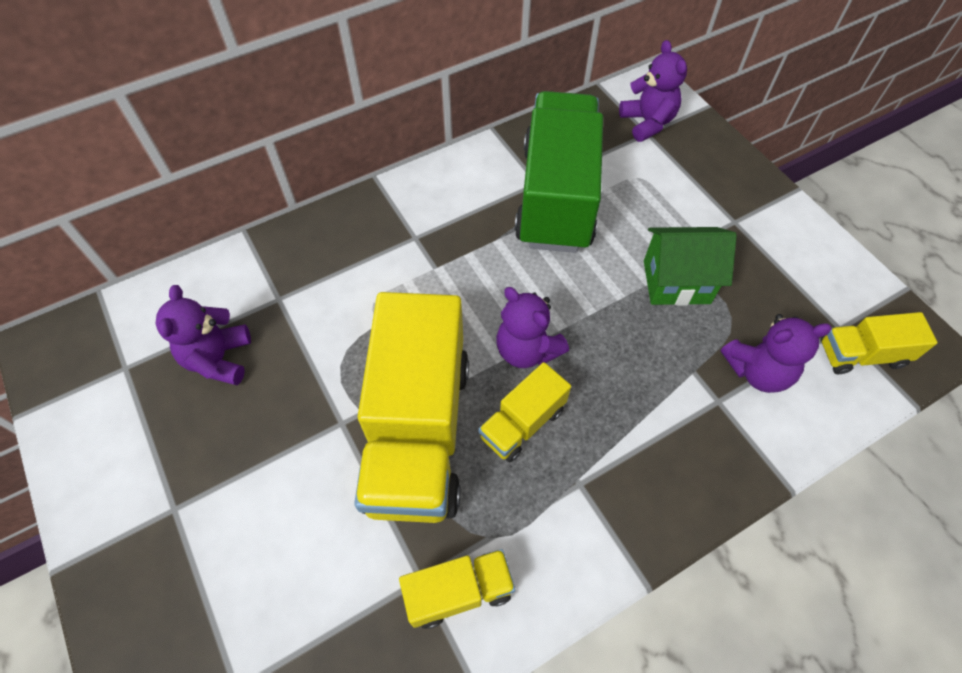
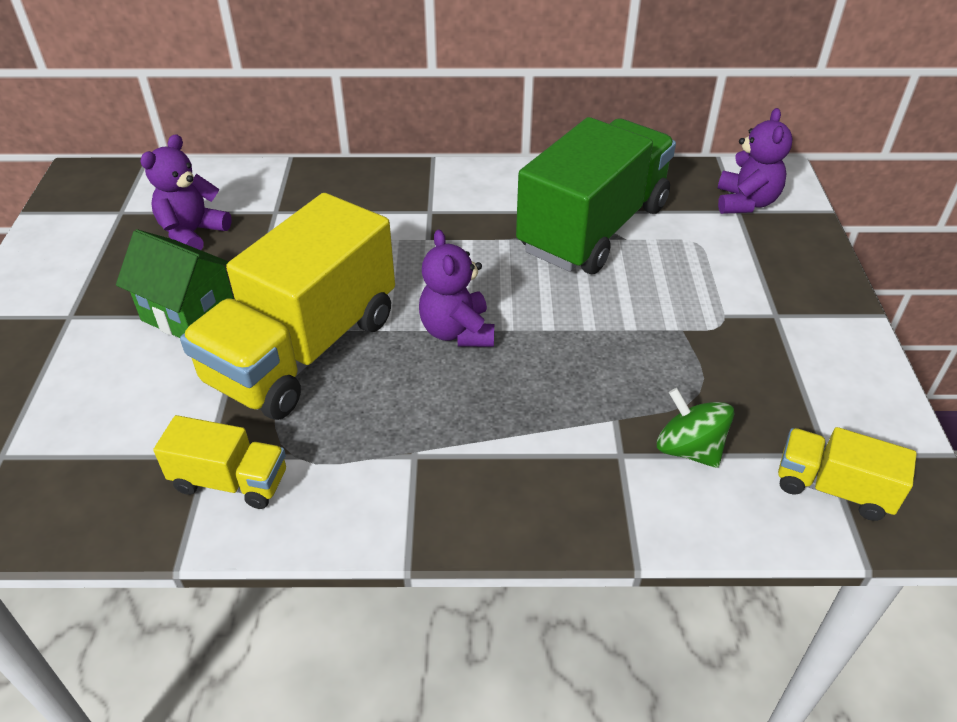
camera: 30 degrees right, 15 degrees down
yellow truck [479,362,571,462] -> none
green house [644,227,737,306] -> green house moved to [116,229,234,338]
purple teddy bear [720,314,832,393] -> green spinning top [657,388,734,468]

